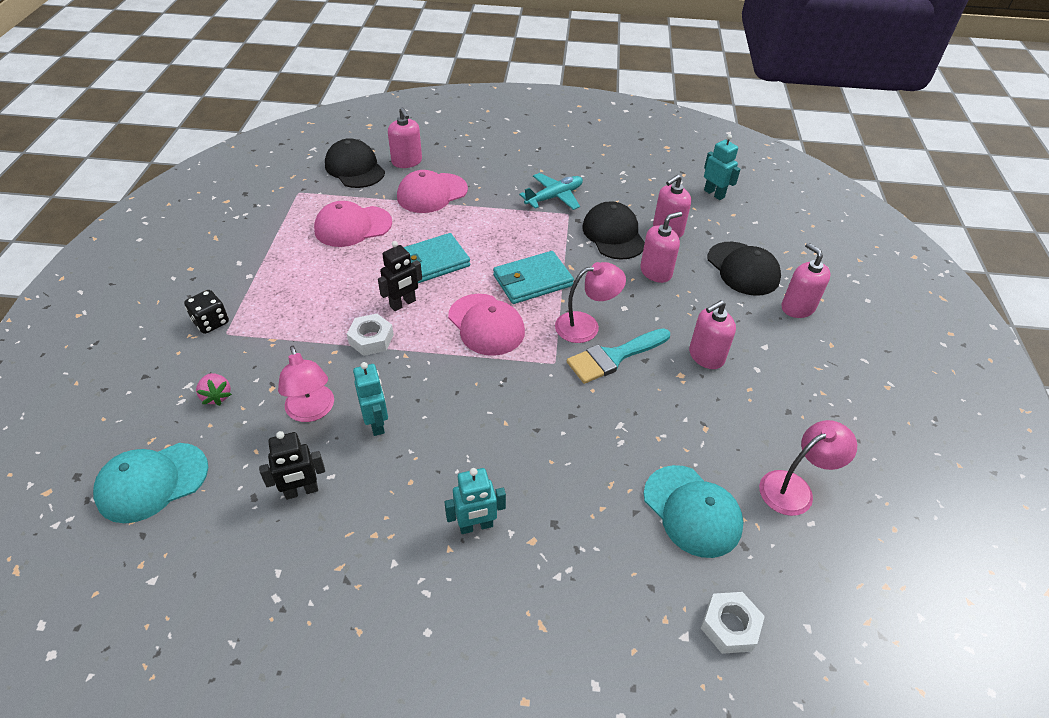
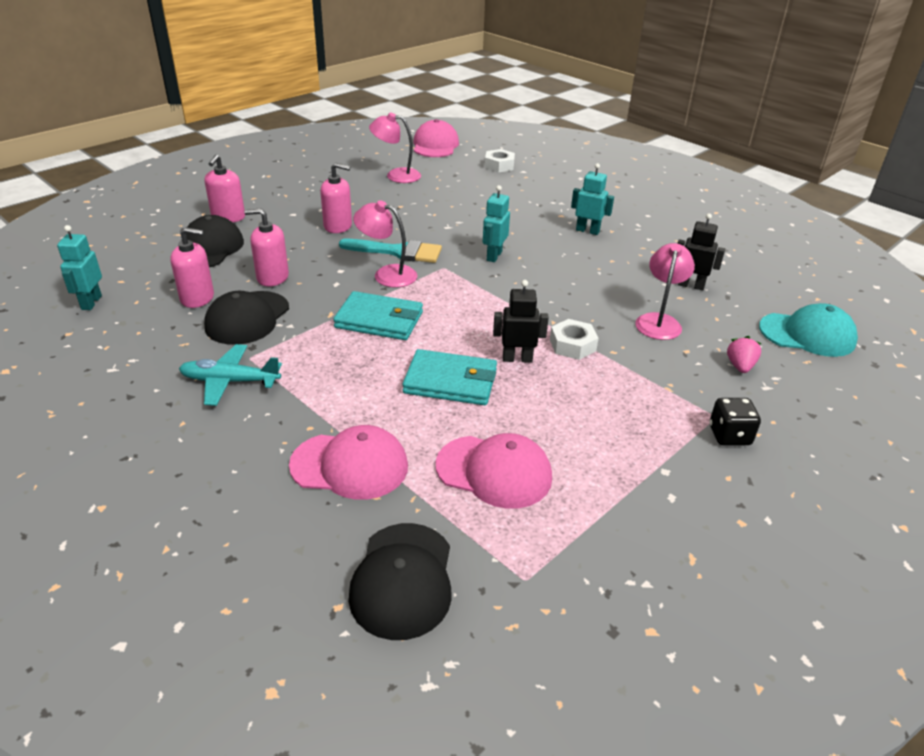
camera: 140 degrees left, 10 degrees down
turquoise robot [353,362,388,436] -> turquoise robot moved to [483,185,510,262]
pink soap dispenser [388,107,422,168] -> none
pink cap [448,294,525,356] -> pink cap moved to [414,119,459,157]
turquoise cap [644,465,744,558] -> none

